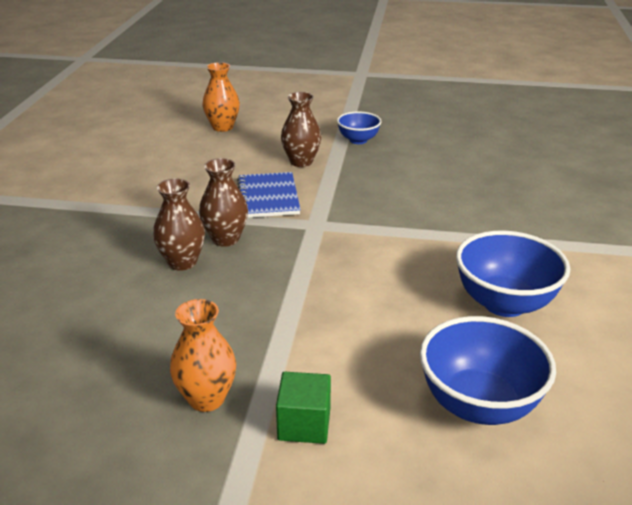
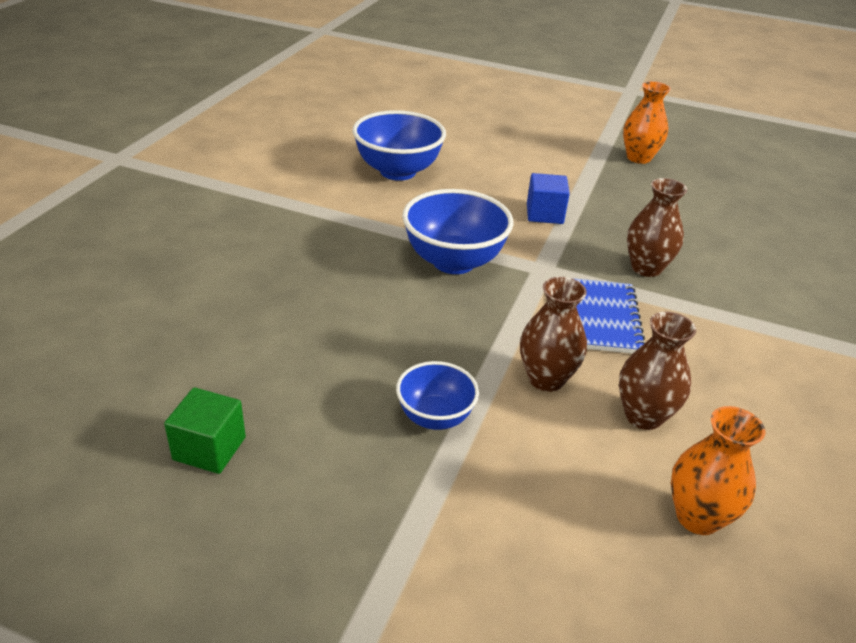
camera: 170 degrees left, 5 degrees up
brown vase [153,179,205,271] -> brown vase moved to [619,312,696,430]
green cube [276,372,331,444] -> green cube moved to [164,387,246,474]
blue bowl [420,316,556,425] -> blue bowl moved to [402,189,514,274]
none -> blue cube [527,173,570,224]

